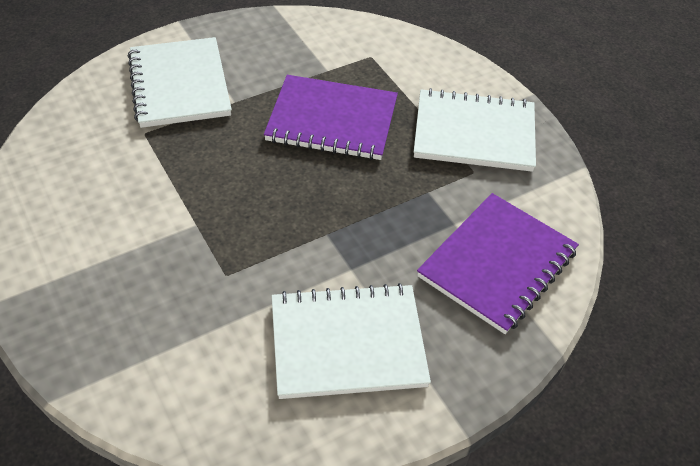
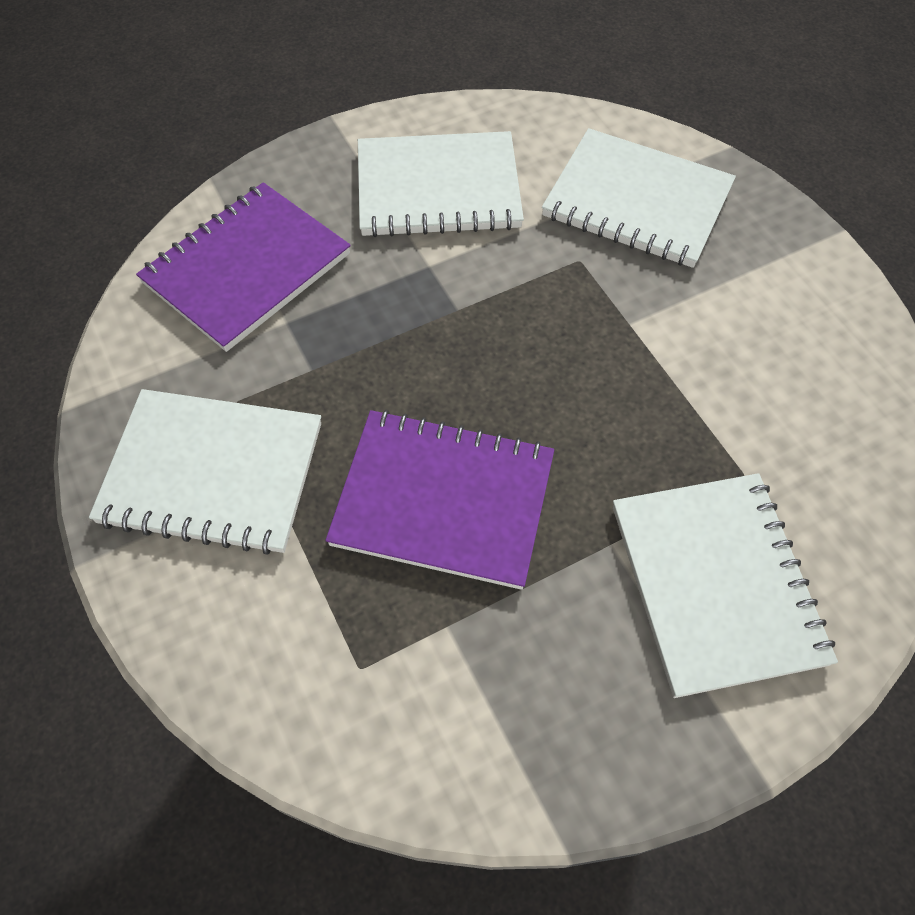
camera: 175 degrees left, 10 degrees up
none -> white notebook [542,128,736,268]

